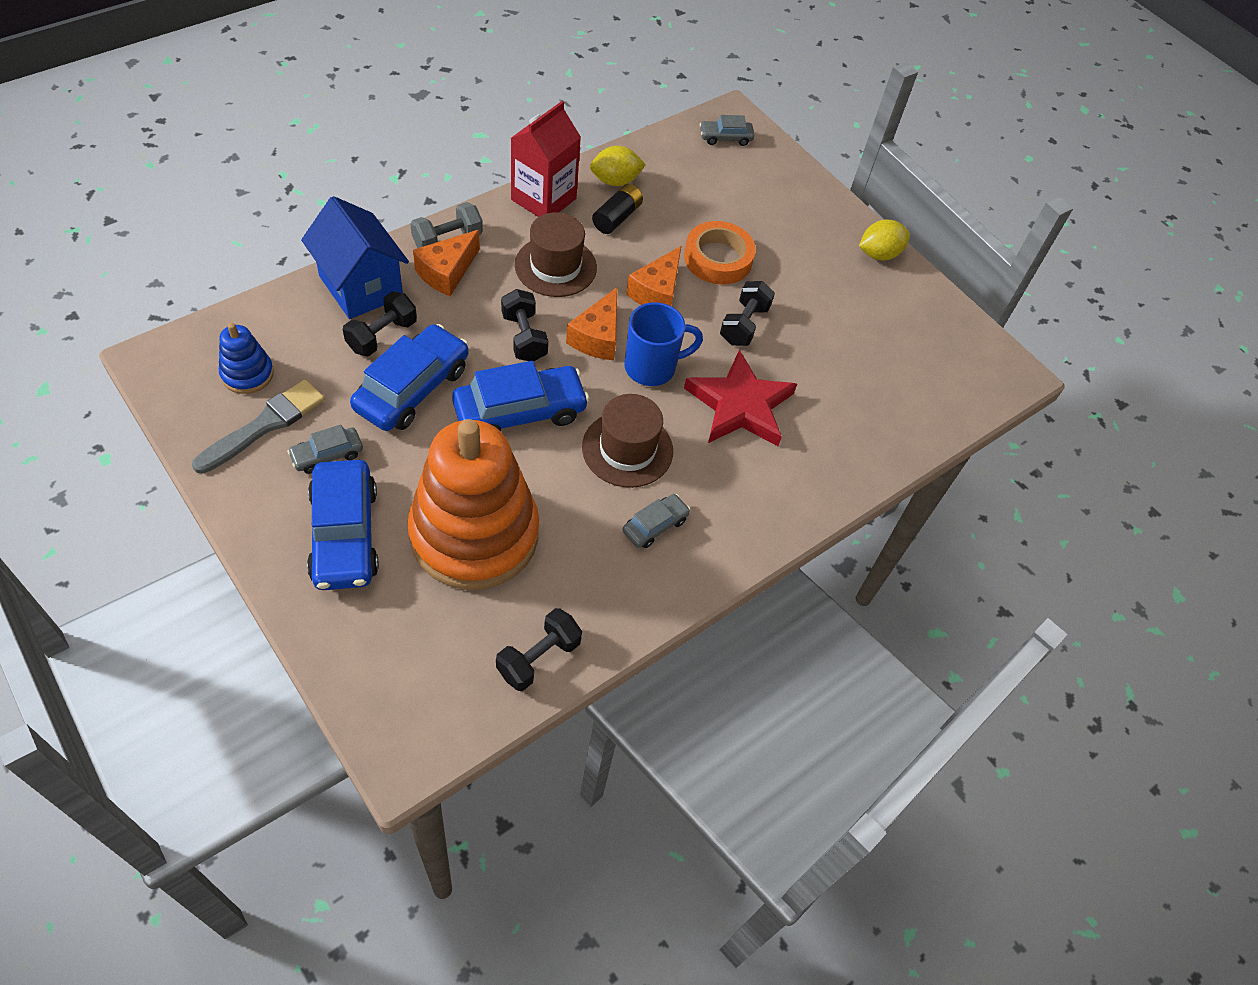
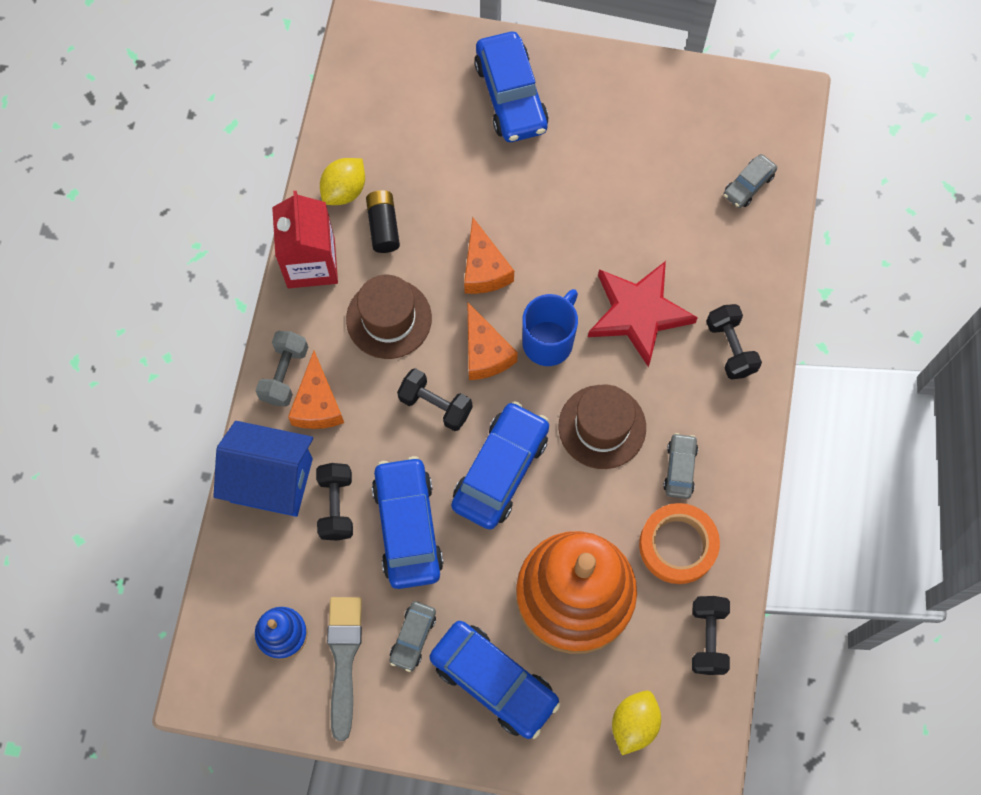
camera: 35 degrees left, 15 degrees up
orange tape [684,221,756,284] -> orange tape moved to [639,503,720,584]
grey car [700,115,754,146] -> grey car moved to [723,154,777,208]
black dumbbell [720,281,775,346] -> black dumbbell moved to [706,304,762,379]
yellow lemon [859,219,910,260] -> yellow lemon moved to [612,691,661,755]
none -> blue car [474,32,549,142]

